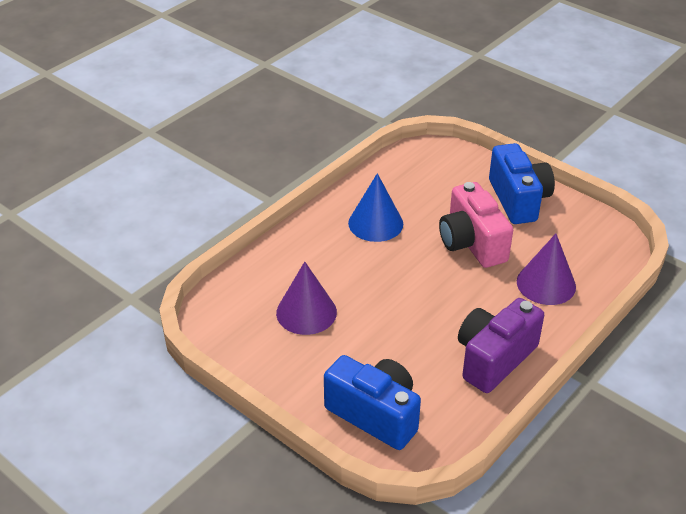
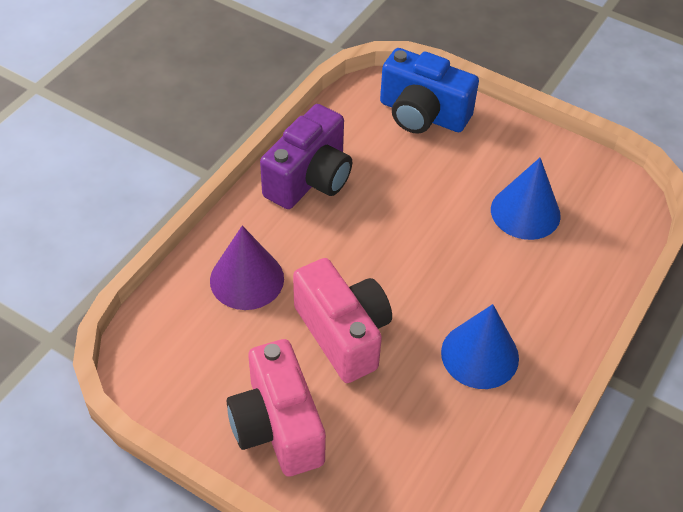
camera: 170 degrees right, 10 degrees up
purple cone [276,262,337,335] -> blue cone [491,158,561,240]
blue camera [489,143,555,224] -> pink camera [227,339,326,477]

